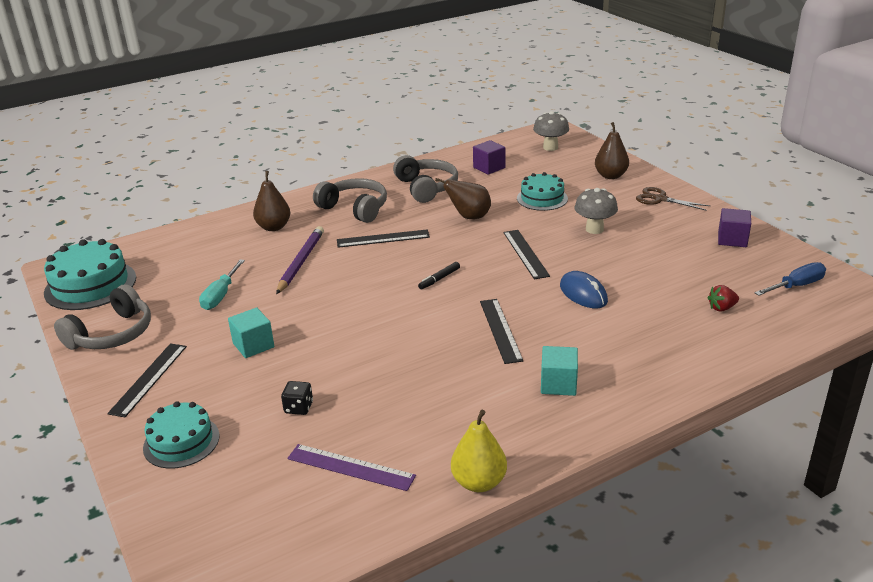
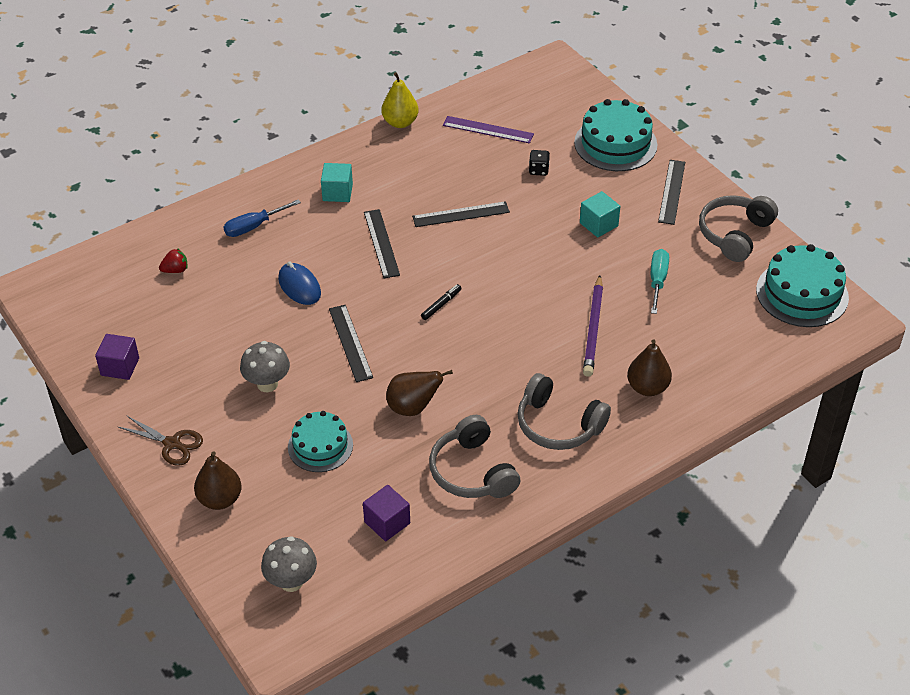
camera: 175 degrees right, 15 degrees up
turquoise cake [143,401,220,469] -> turquoise cake [574,99,657,171], size x1.53
black ruler [337,229,430,248] -> black ruler moved to [412,201,510,227]
blue screwdriver [754,262,826,296] -> blue screwdriver moved to [224,200,301,237]

